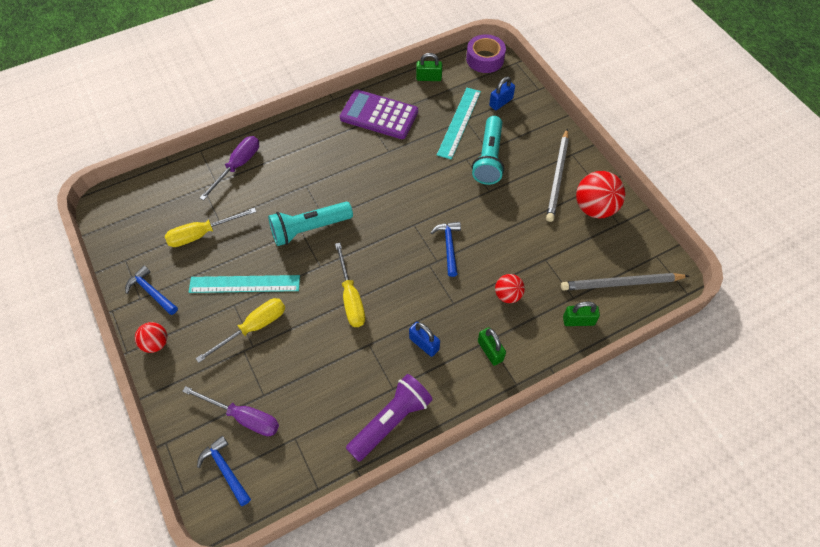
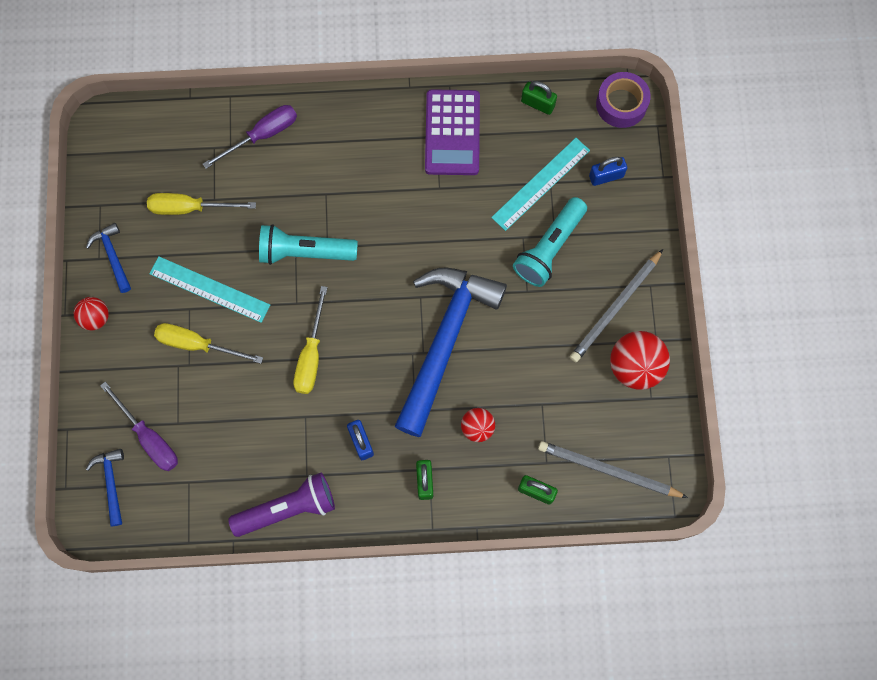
camera: 25 degrees right, 15 degrees up
yellow screwdriver [195,298,285,363] -> yellow screwdriver turned 150 degrees counterclockwise [154,323,263,364]
purple calculator [340,90,418,139] -> purple calculator turned 135 degrees counterclockwise [425,89,480,175]
blue hammer [431,222,461,277] -> blue hammer [395,268,507,437], size x2.42

